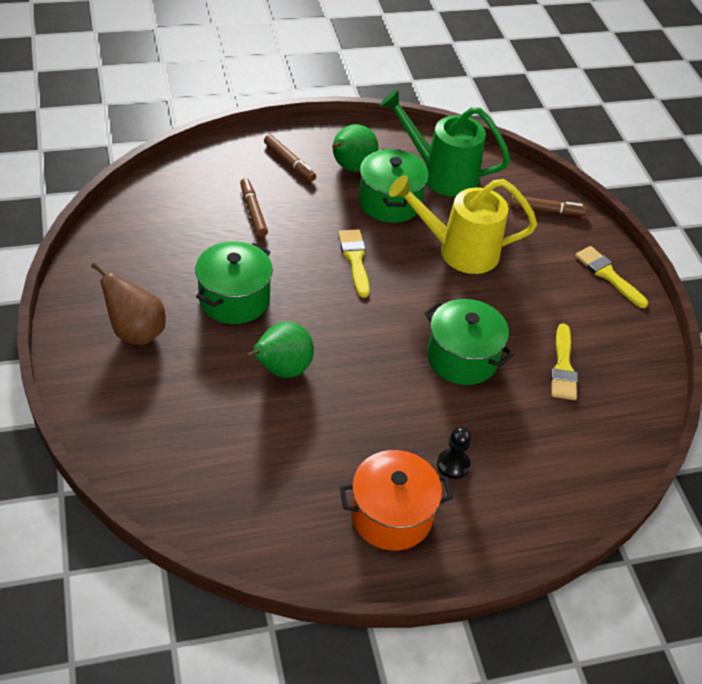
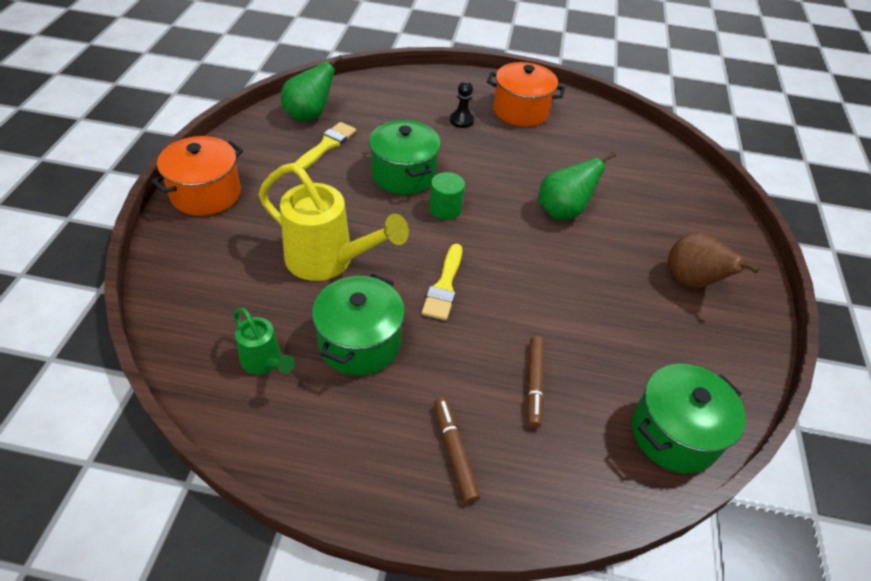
camera: 155 degrees left, 0 degrees up
green pot [195,241,273,324] -> green pot moved to [632,364,746,473]
green pear [332,124,378,172] -> green pear moved to [281,55,343,121]
green watering can [380,89,511,197] -> green watering can [233,308,295,374], size x0.53
brown marker [510,195,587,216] -> none
yellow brush [575,246,648,308] -> orange pot [151,136,243,216]
none -> green cylinder [429,172,465,220]

